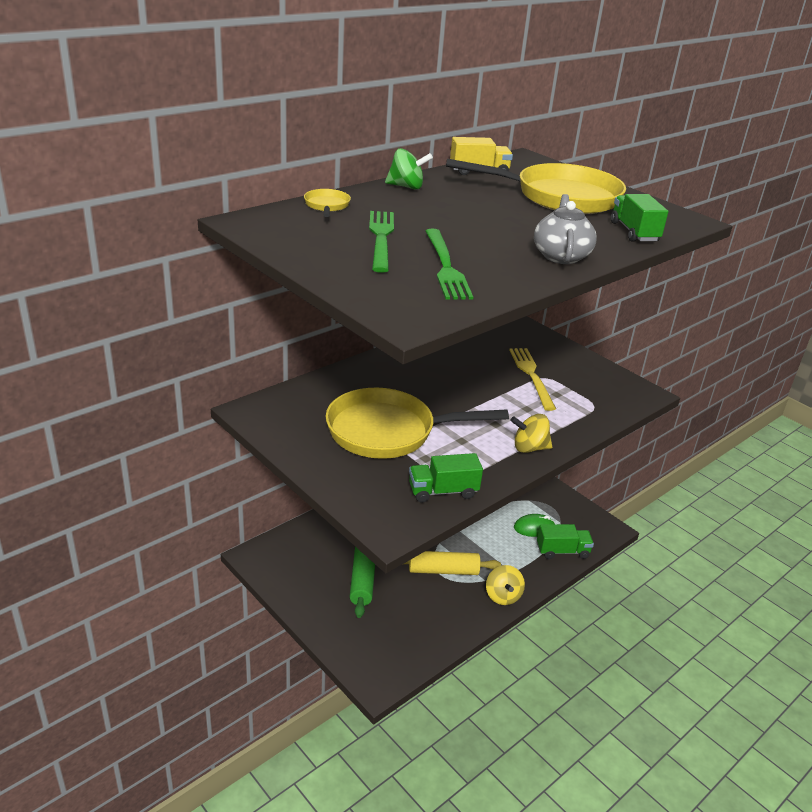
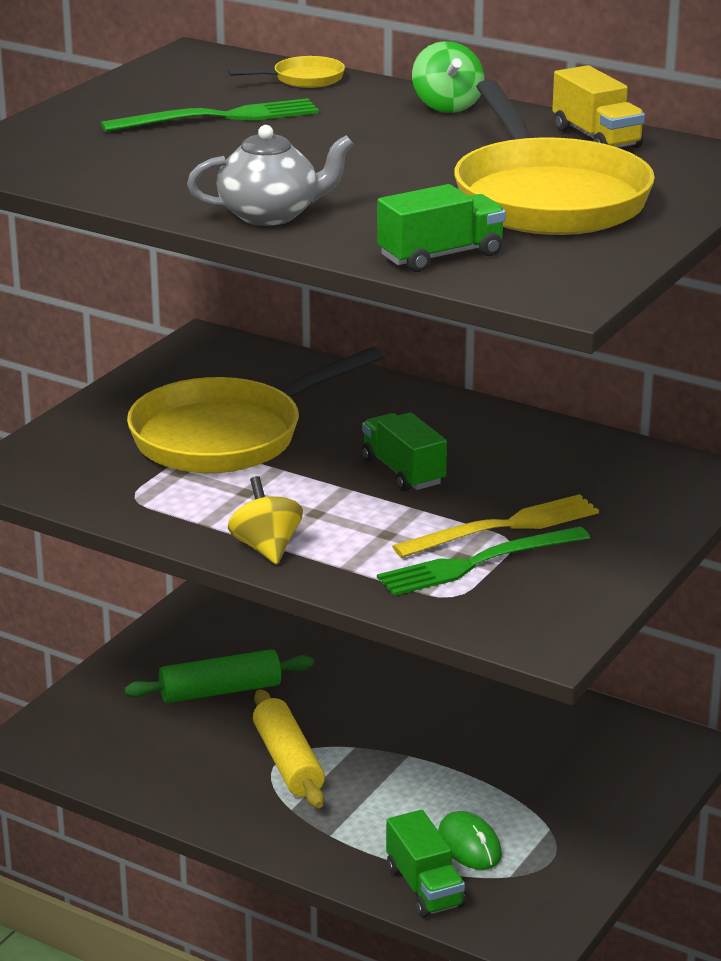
camera: 75 degrees right, 5 degrees down
yellow pan [326,388,509,459] -> yellow pan turned 105 degrees counterclockwise [127,347,383,473]
green truck [409,453,483,503] -> green truck moved to [362,412,447,492]
green fork [425,229,473,299] -> green fork moved to [377,526,590,596]
yellow spinning top [486,565,525,605] -> none

